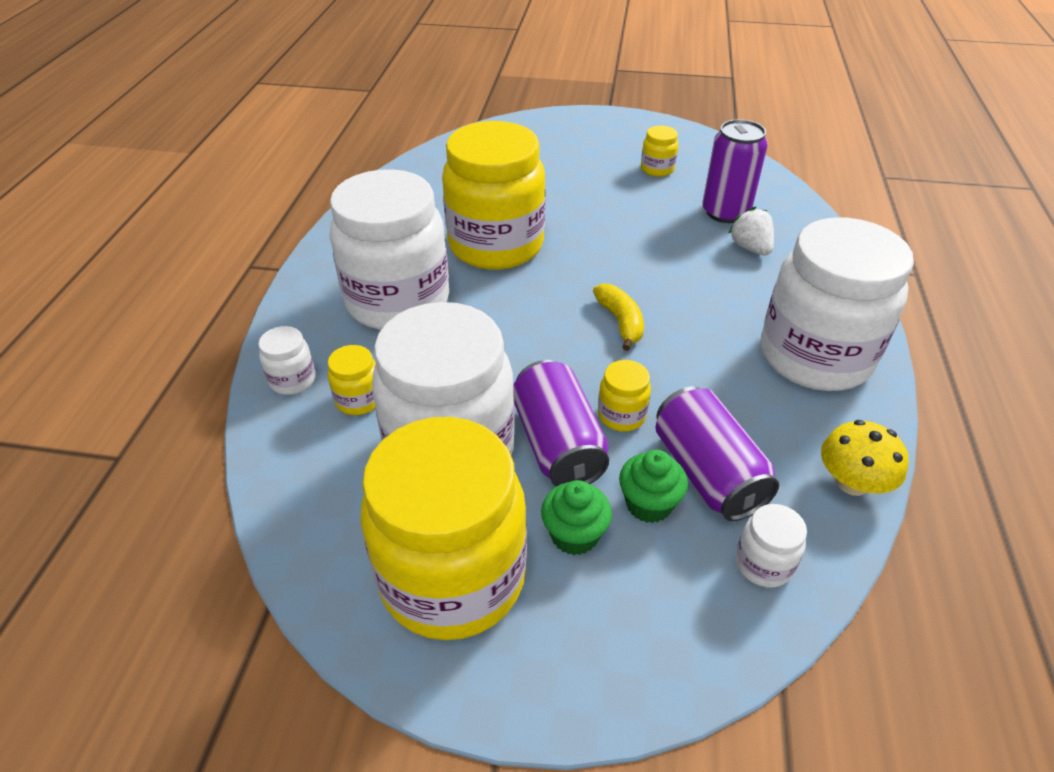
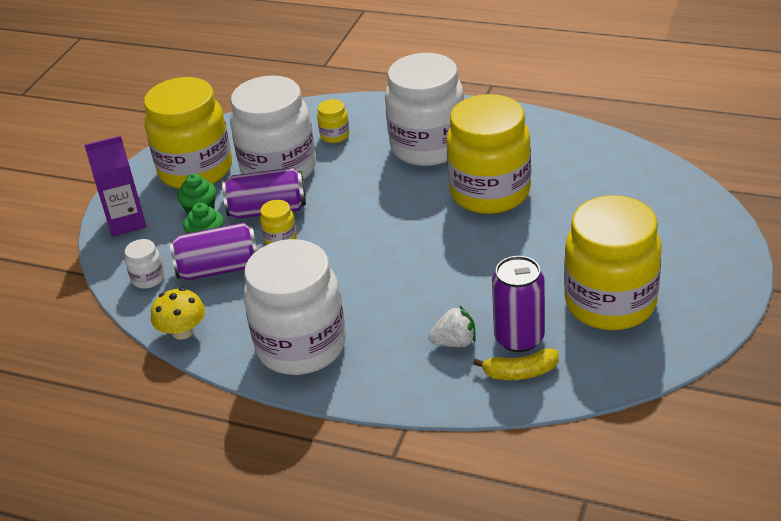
camera: 105 degrees right, 5 degrees down
white jar [258,326,316,395] -> none
yellow banana [593,283,644,351] -> yellow banana moved to [473,348,559,380]
yellow jar [641,126,678,177] -> yellow jar [564,195,662,330], size x2.48
none -> purple carton [85,135,147,237]

